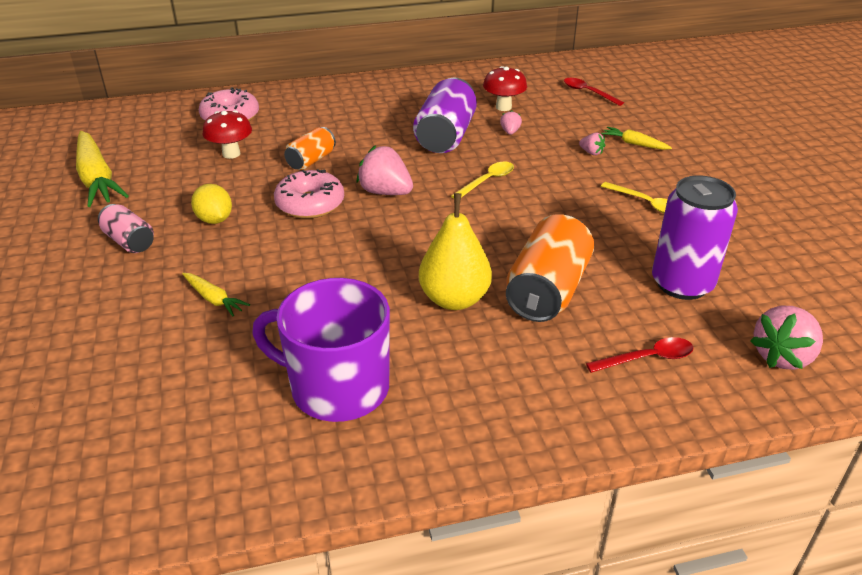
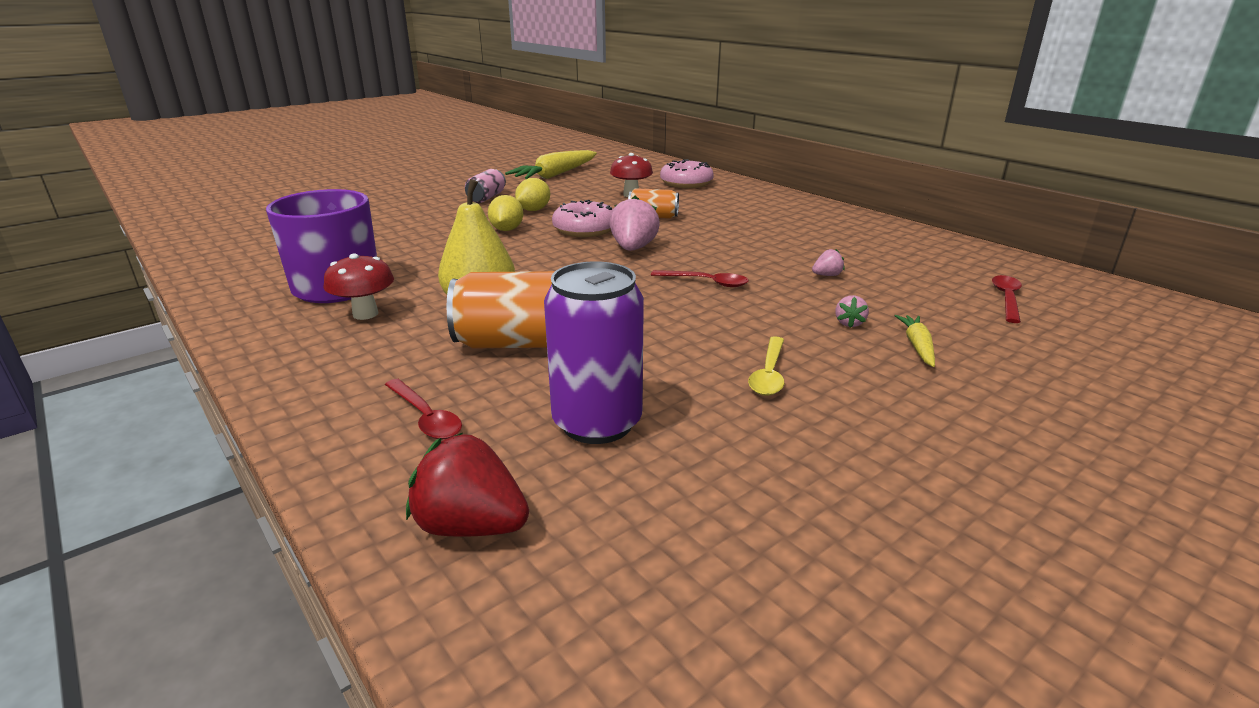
camera: 65 degrees right, 10 degrees down
yellow carrot [182,273,250,316] -> none
purple can [413,78,477,153] -> none
yellow spoon [451,161,514,199] -> red spoon [651,270,748,287]
red mushroom [483,66,527,111] -> red mushroom moved to [324,253,394,320]
pink strawberry [750,306,823,370] -> red strawberry [406,433,529,537]
none -> yellow lemon [488,195,523,231]

